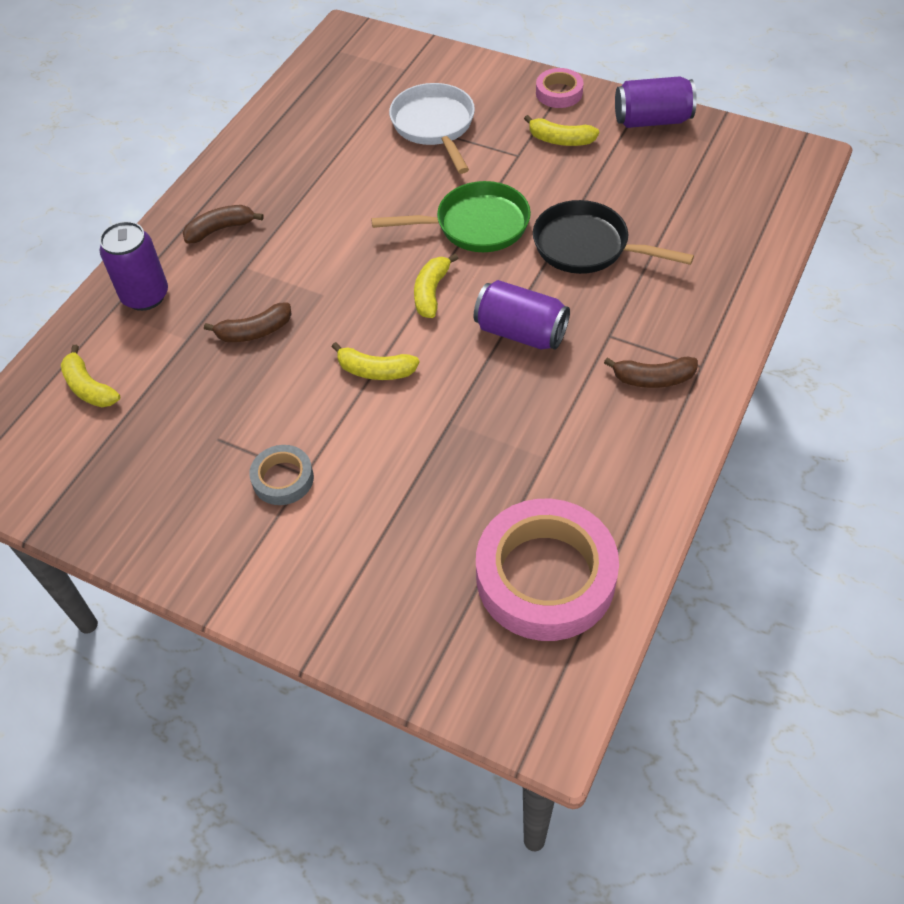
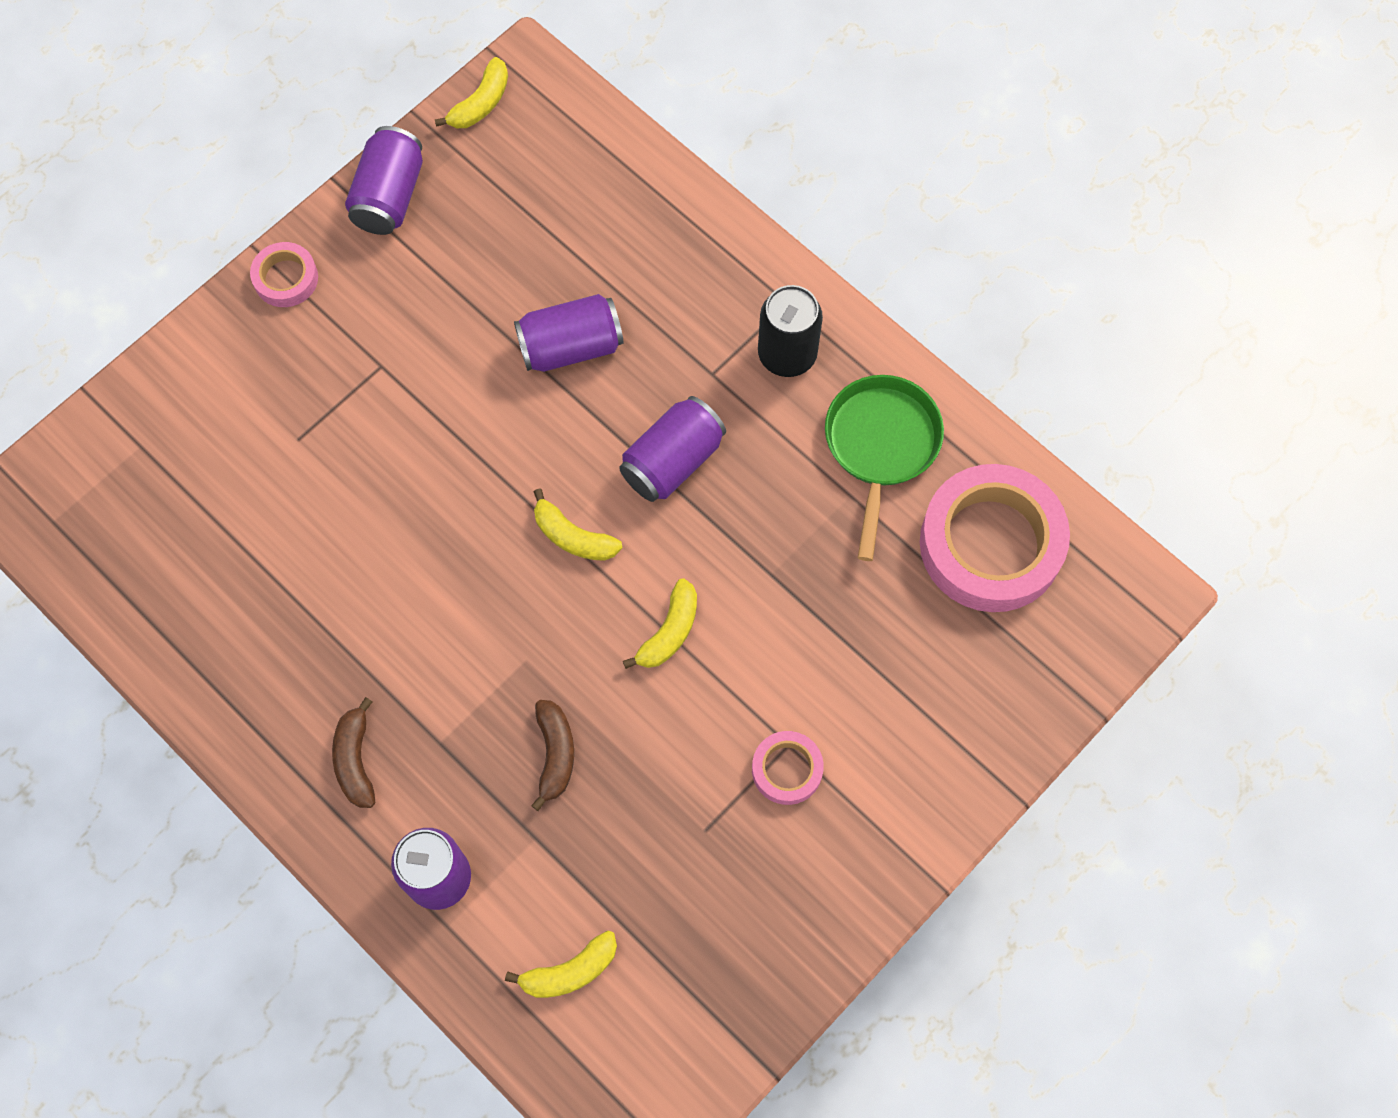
camera: 75 degrees left, 15 degrees up
grey tape [249,445,314,505] -> pink tape [752,731,824,805]
green pan [371,181,531,252] -> green pan moved to [825,375,944,561]
white pan [389,83,475,174] -> none
yellow banana [524,115,599,146] -> yellow banana moved to [434,57,508,128]
black pan [533,200,694,274] -> purple can [514,294,624,372]
brown banana [604,356,698,388] -> black can [758,285,823,377]

